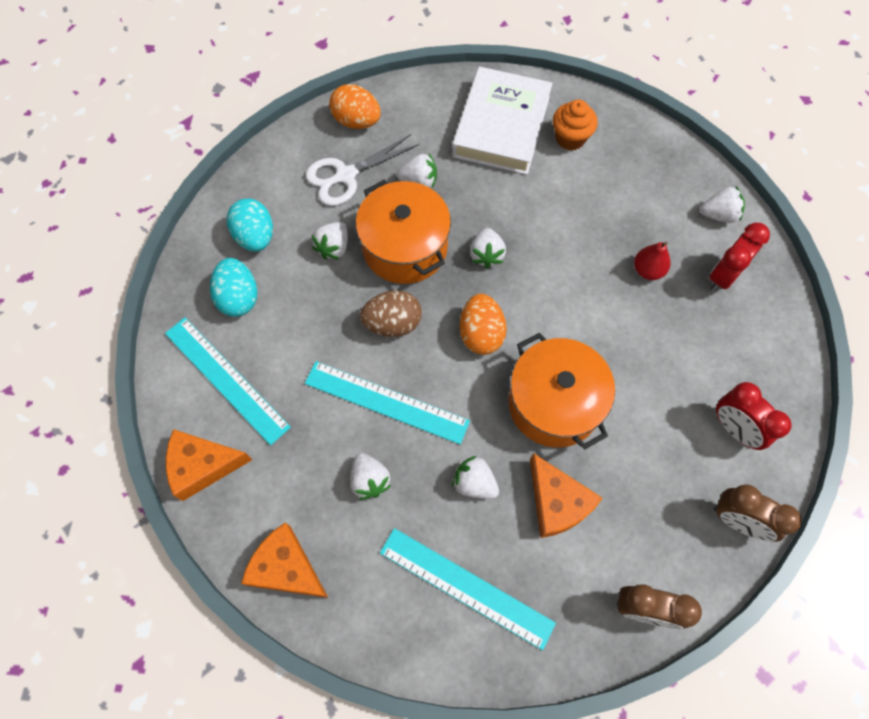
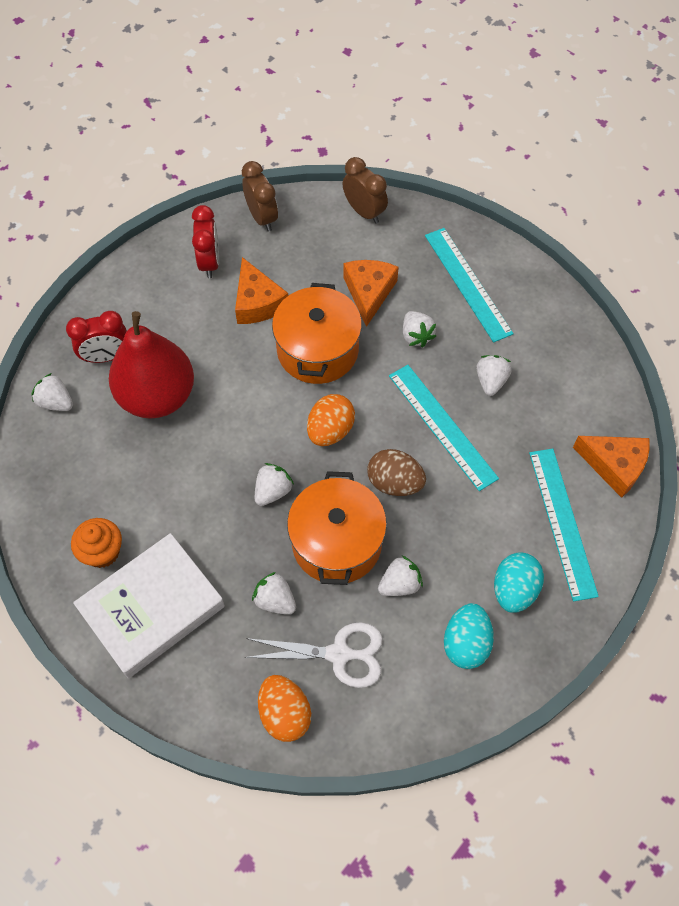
camera: 145 degrees left, 5 degrees down
orange cheese [241,522,328,598] -> orange cheese moved to [235,257,288,324]
red pear [634,242,671,280] -> red pear [109,311,194,418], size x2.41

